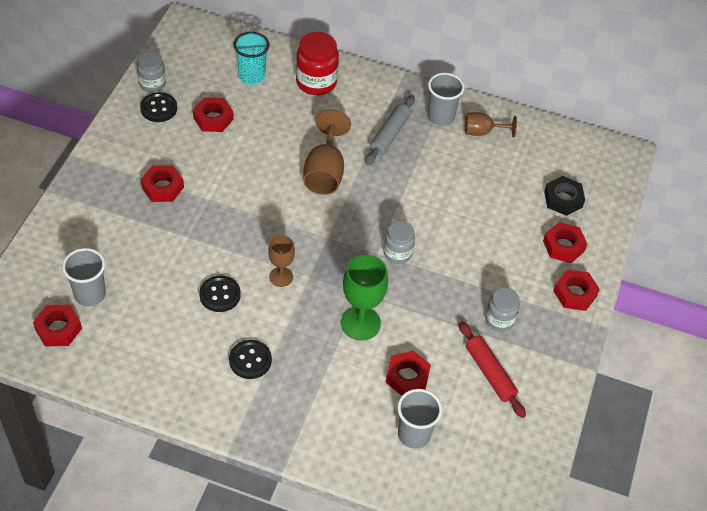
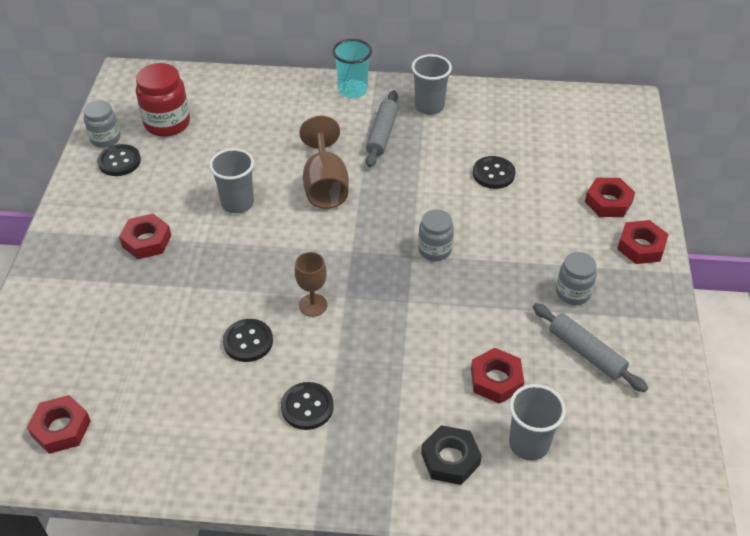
camera: 10 degrees left, 5 degrees down
grey cup [62,248,106,306] -> grey cup moved to [209,148,254,213]
red nut [193,97,234,132] -> none
turquoise cup [233,32,270,85] -> turquoise cup moved to [332,39,372,98]
red jar [296,32,339,95] -> red jar moved to [136,63,190,137]
green goblet [341,255,388,340] -> none
red rolling pin [459,321,526,418] -> grey rolling pin [533,303,648,392]
brown goblet [465,112,517,138] -> none
black nut [544,176,585,216] -> black nut moved to [421,425,482,485]
none -> black button [473,156,516,189]

